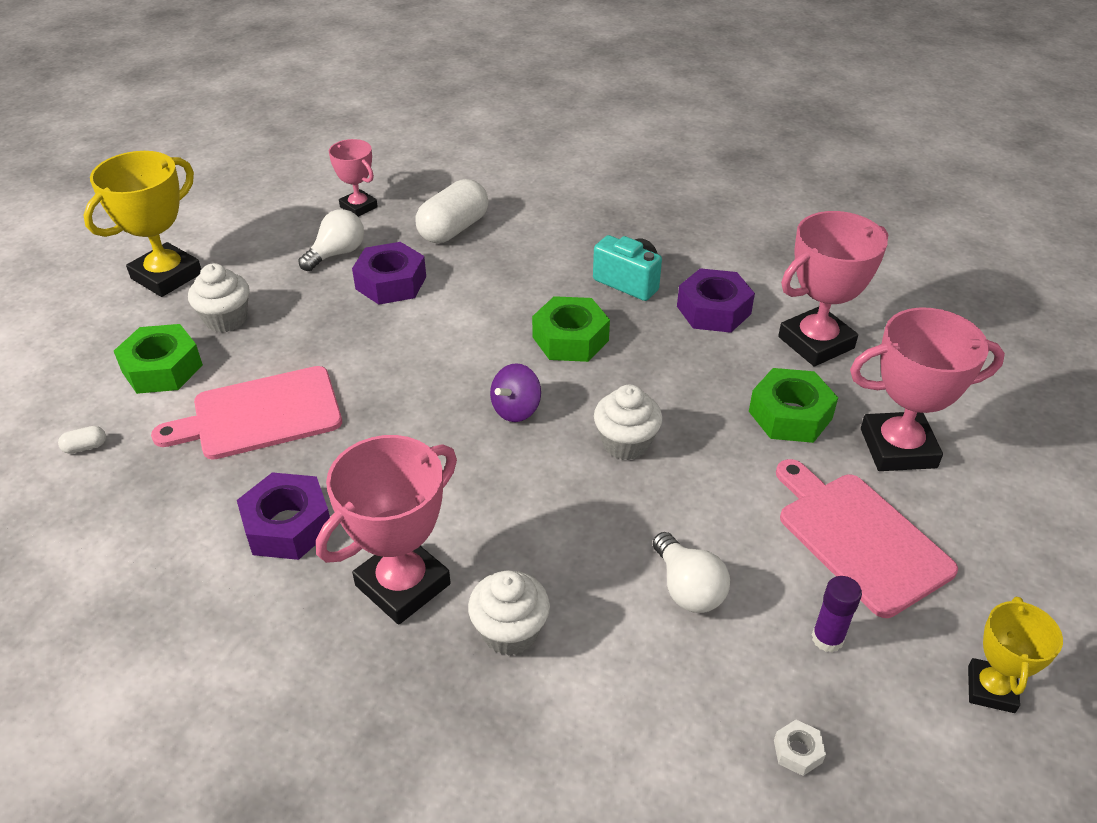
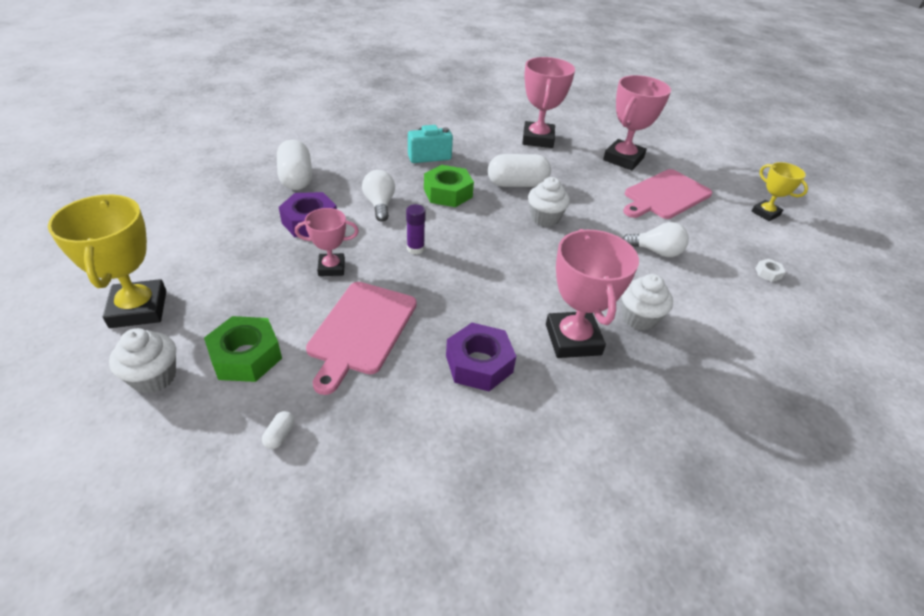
camera: 55 degrees left, 0 degrees up
white cupcake [188,263,249,332] -> white cupcake moved to [109,328,176,394]
white light bulb [298,209,364,271] -> white light bulb moved to [362,170,395,222]
pink trophy [329,139,378,217] -> pink trophy moved to [295,208,359,276]
purple spinning top [490,363,541,422] -> none
purple nut [677,268,755,333] -> none
green nut [749,368,838,443] -> none
pink cutting board [776,459,958,618] -> pink cutting board turned 45 degrees counterclockwise [623,169,712,219]
purple glue stick [812,576,862,652] -> purple glue stick moved to [406,204,426,254]
none -> white capsule [488,154,551,187]

